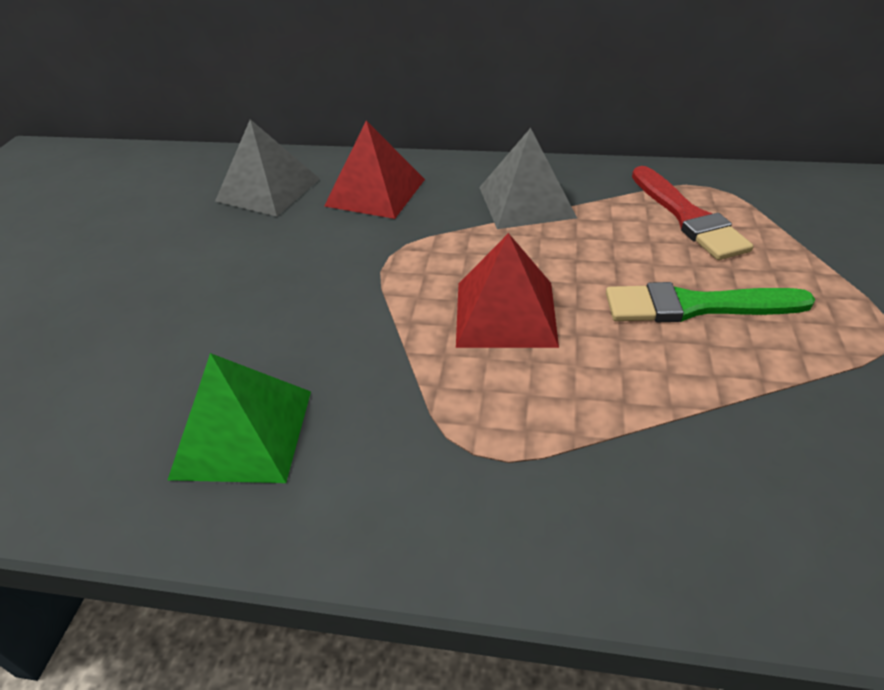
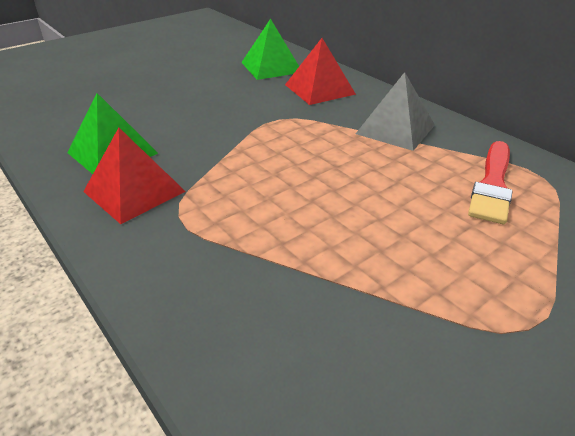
camera: 40 degrees right, 5 degrees down
grey pyramid [215,119,320,216] -> green pyramid [241,19,299,80]
red pyramid [456,233,559,348] -> red pyramid moved to [83,128,186,224]
green brush [606,282,815,322] -> none

